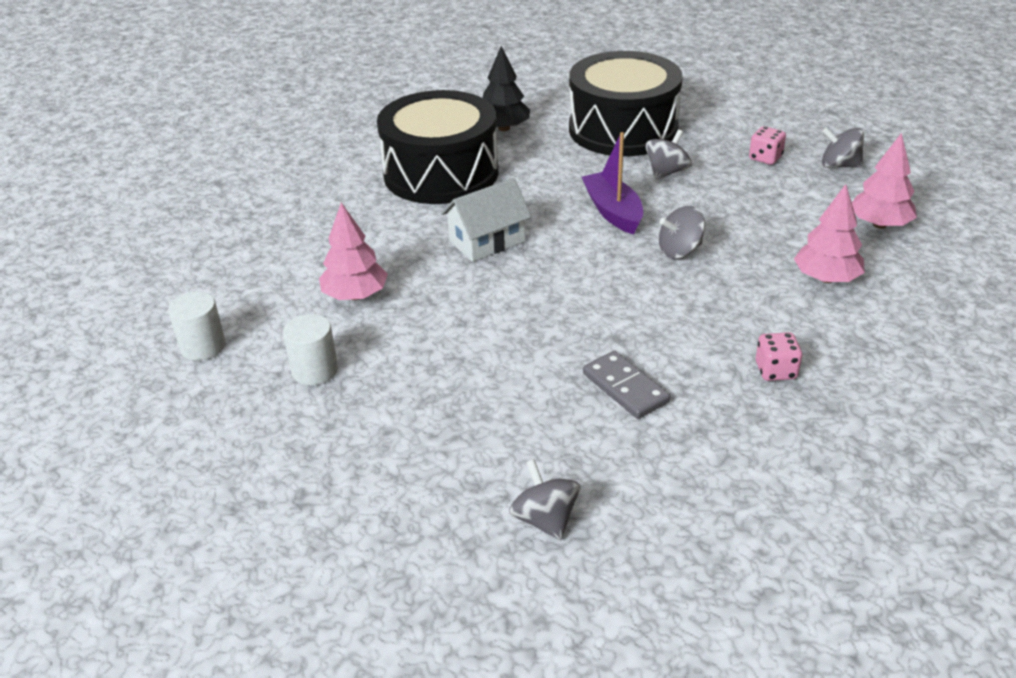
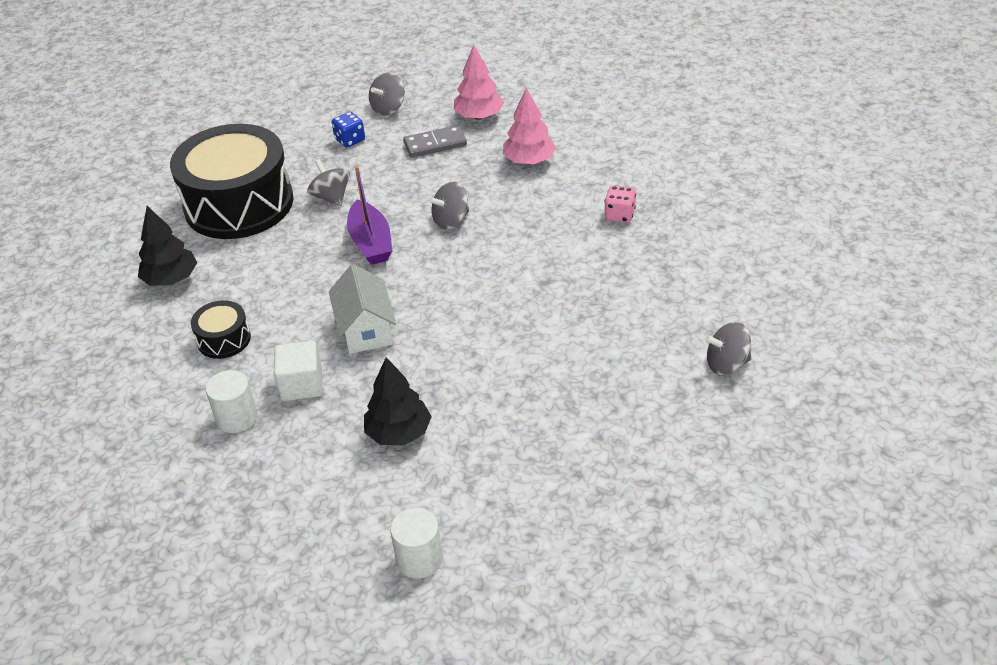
camera: 70 degrees left, 5 degrees up
white cylinder [283,314,338,385] -> white cylinder moved to [206,370,257,433]
pink tree [319,202,388,300] -> black tree [364,357,432,446]
black drum [377,90,498,204] -> black drum [191,300,251,359], size x0.43
purple boat [582,132,643,234] -> purple boat turned 105 degrees counterclockwise [347,166,392,265]
grey domino [583,351,670,419] -> grey domino moved to [403,125,467,158]
grey spinning top [659,206,705,259] -> grey spinning top turned 60 degrees clockwise [429,182,469,229]
pink dice [749,126,786,165] -> blue dice [332,112,365,147]
none -> white cube [274,341,322,401]

